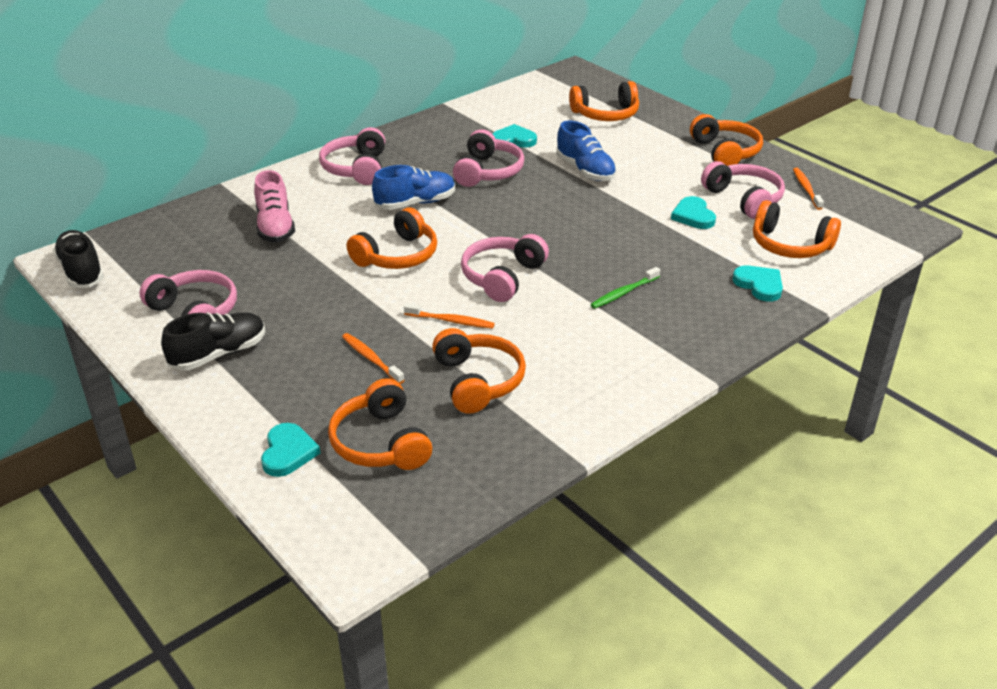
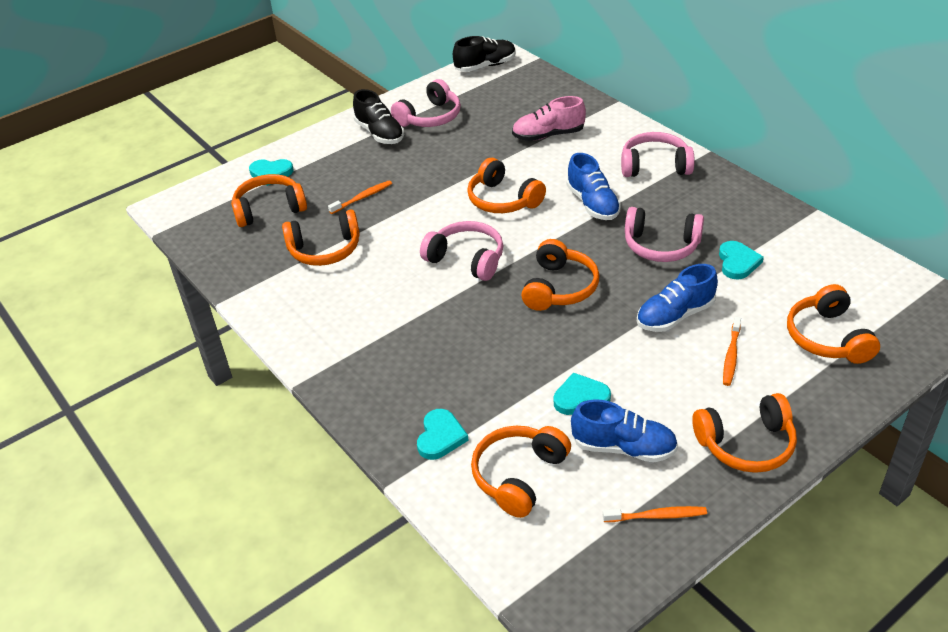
camera: 95 degrees right, 5 degrees up
orange toothbrush [404,303,495,329] -> orange toothbrush moved to [723,317,741,386]
green toothbrush [590,267,660,309] -> none
pink headphones [701,161,785,219] -> blue shoe [571,399,678,462]
turquoise heart [732,266,783,302] -> turquoise heart turned 45 degrees counterclockwise [417,409,469,460]
none -> orange headphones [521,239,599,311]

